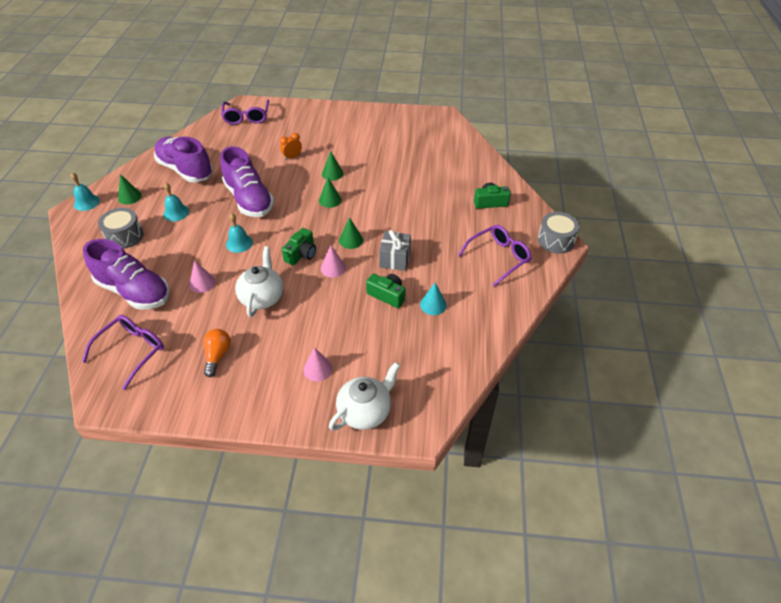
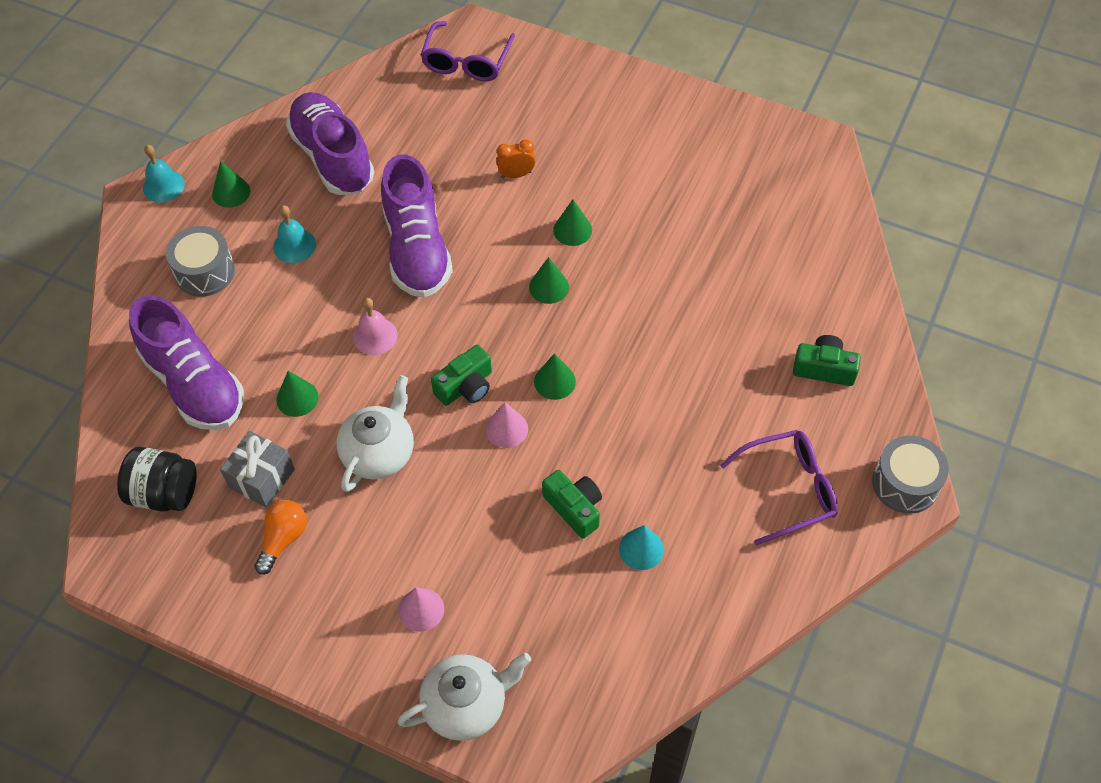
camera: 20 degrees right, 10 degrees up
purple glasses [82,315,164,390] -> black jar [117,447,197,511]
pink cone [189,260,216,293] -> green cone [276,371,319,417]
turquoise bell [226,213,253,253] -> pink bell [353,298,398,355]
grey gift [379,230,411,271] -> grey gift moved to [220,431,295,508]

